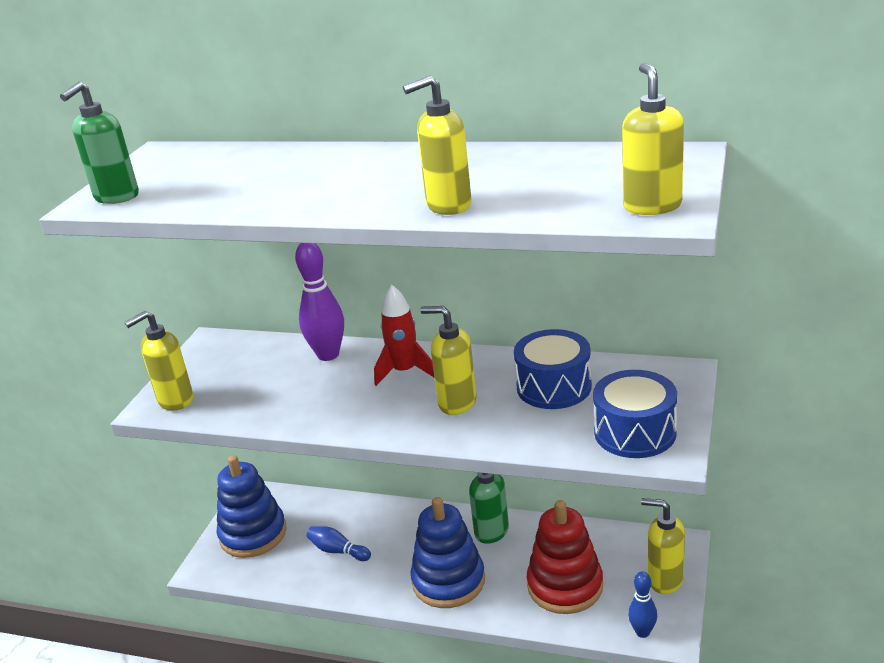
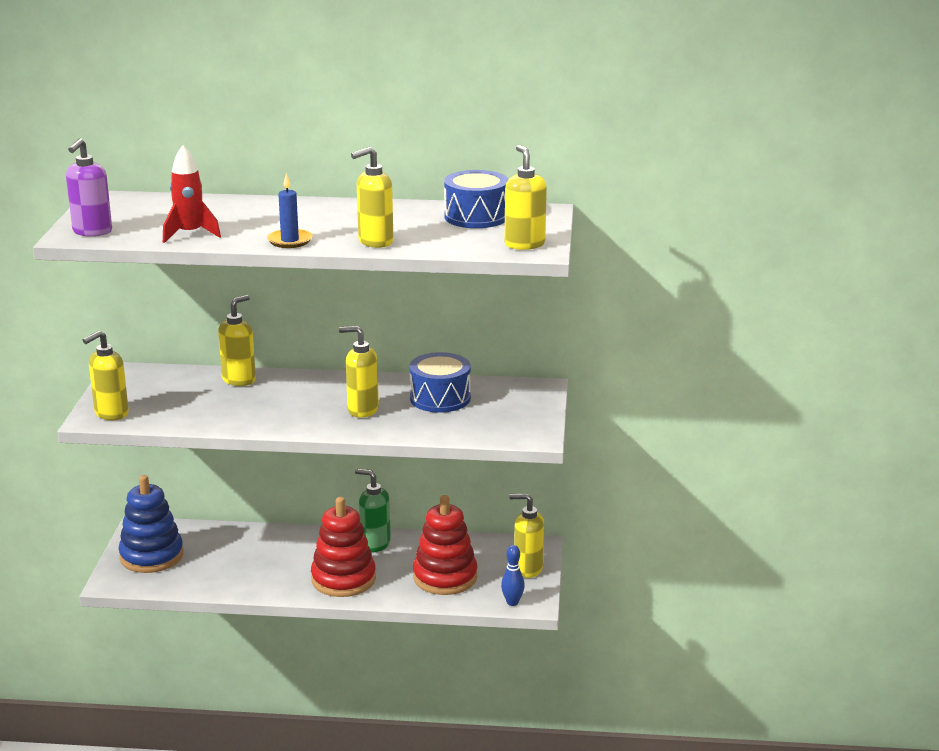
camera: 15 degrees left, 5 degrees down
green soap dispenser [60,82,139,204] -> purple soap dispenser [66,138,112,237]
purple bowling pin [295,243,344,361] -> yellow soap dispenser [218,295,256,386]
blue bowling pin [307,526,371,561] -> none
red rocket [374,285,434,386] -> red rocket moved to [163,145,221,243]
blue stacking toy [410,497,485,608] -> red stacking toy [311,497,376,597]
blue drum [593,370,677,458] -> blue drum moved to [444,170,509,228]
none -> blue candle [267,173,312,248]

